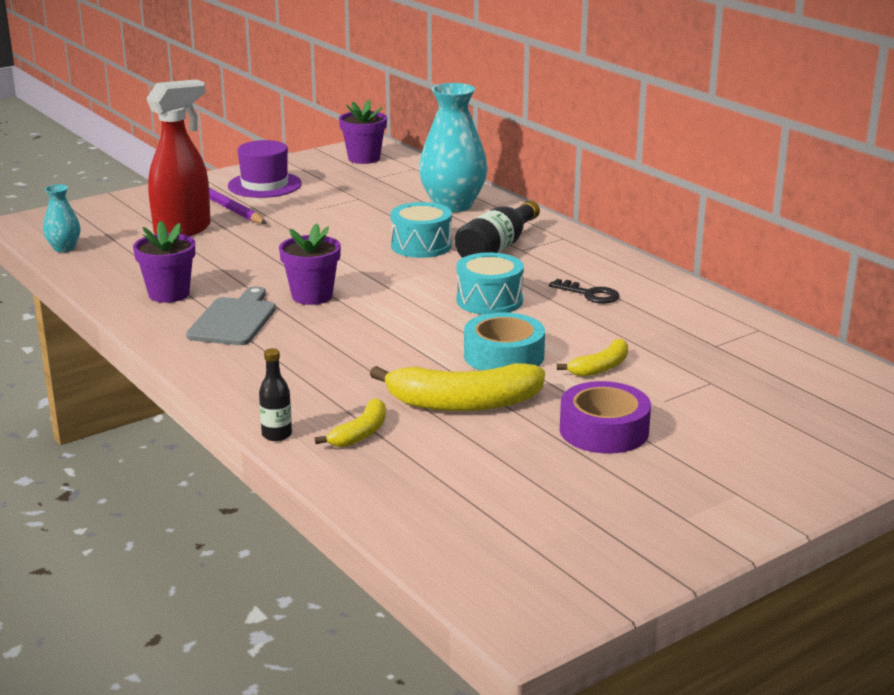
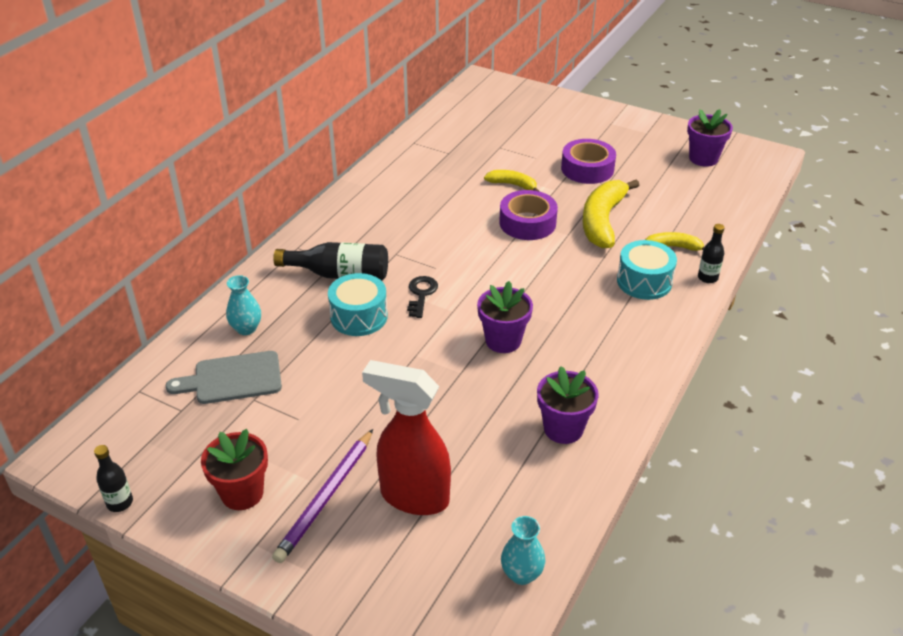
camera: 115 degrees left, 15 degrees up
grey cutting board [186,286,276,345] -> grey cutting board moved to [166,351,282,404]
purple hat [228,140,302,198] -> red flower pot [201,429,268,510]
purple flower pot [339,100,387,164] -> purple flower pot moved to [687,109,733,167]
yellow banana [370,363,545,411] -> yellow banana turned 135 degrees counterclockwise [582,179,639,248]
turquoise vase [419,83,488,212] -> turquoise vase [226,275,261,335], size x0.49
turquoise drum [456,252,524,315] -> turquoise drum moved to [617,240,677,300]
turquoise tape [464,312,545,371] -> purple tape [499,190,558,240]
black key [549,279,619,304] -> black key moved to [407,276,438,318]
none -> black bottle [94,445,133,512]

